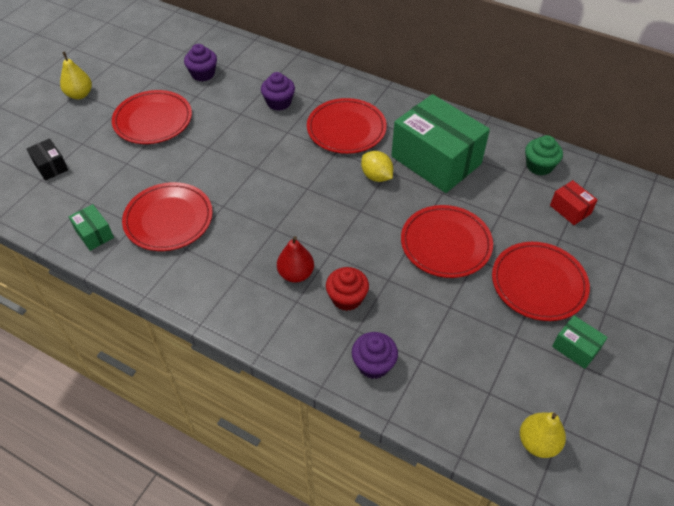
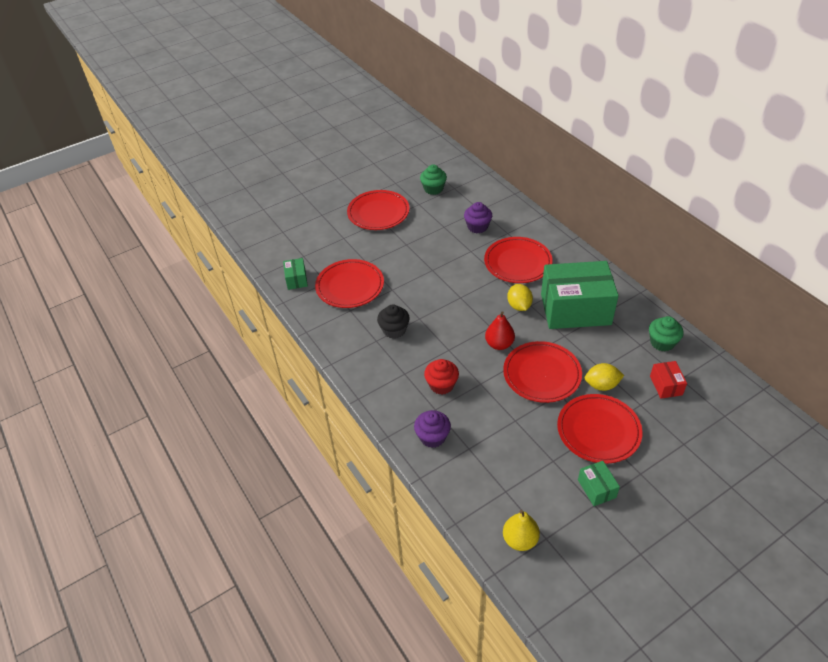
camera: 30 degrees right, 5 degrees down
black box [26,138,68,181] -> none
yellow pear [60,52,92,99] -> none
purple cupcake [184,44,217,81] -> green cupcake [420,164,447,195]
red pear [277,236,314,283] -> red pear moved to [485,311,515,350]
green box [391,94,490,193] -> green box turned 75 degrees counterclockwise [541,261,619,329]
none -> black cupcake [377,304,410,339]
none -> yellow lemon [585,363,624,391]

